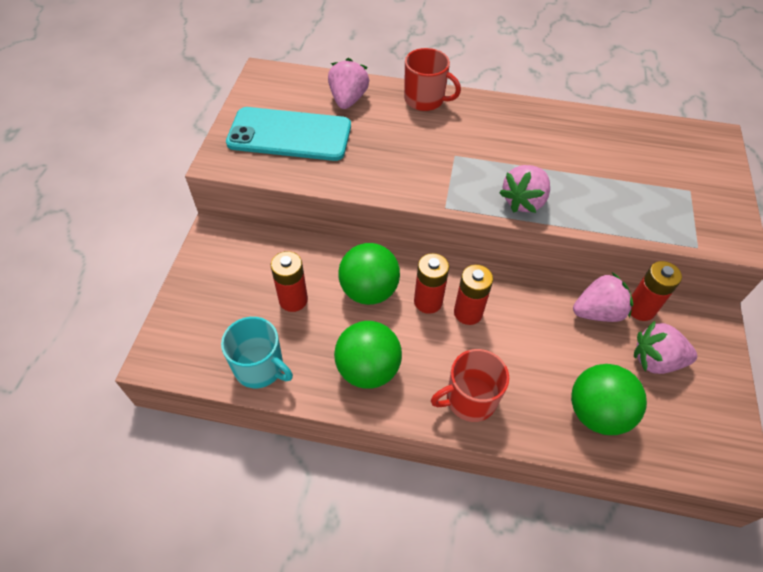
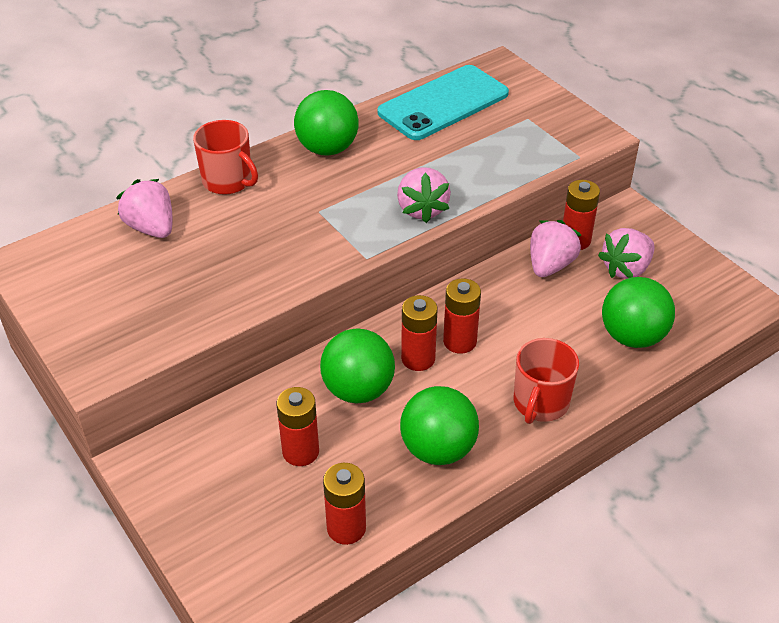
camera: 45 degrees left, 10 degrees down
turquoise mug [221,317,293,388] -> red battery [323,463,366,545]
turquoise phone [226,107,351,161] -> turquoise phone moved to [378,65,509,140]
red mug [404,48,461,111] -> red mug turned 60 degrees clockwise [193,120,258,195]
none -> green ball [294,90,359,156]

